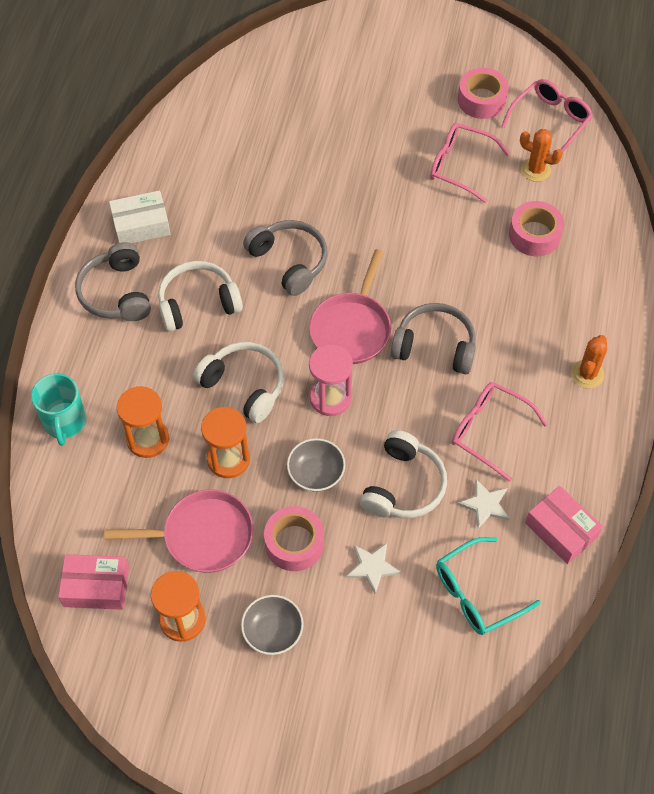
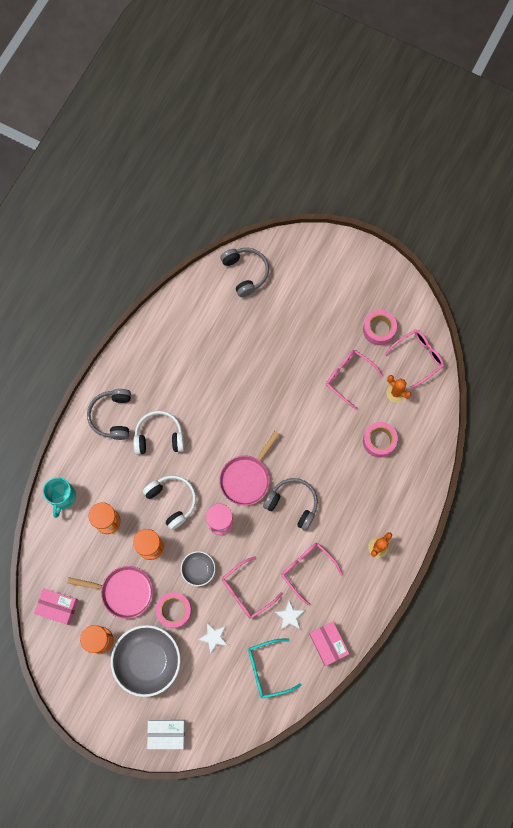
camera: 15 degrees right, 15 degrees up
white box [109,190,170,243] -> white box moved to [147,720,185,749]
grey bowl [241,595,304,655] -> grey bowl [111,625,180,697], size x1.94
grey headphones [243,220,328,296] -> grey headphones moved to [220,248,269,297]
white headphones [360,430,447,518] -> pink glasses [222,556,283,619]

